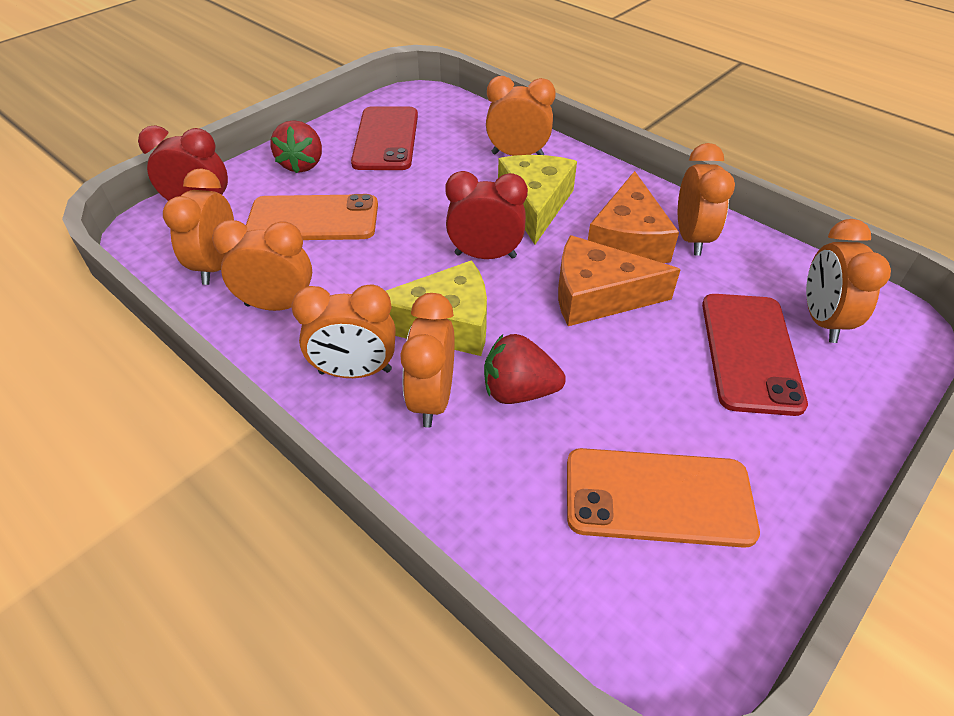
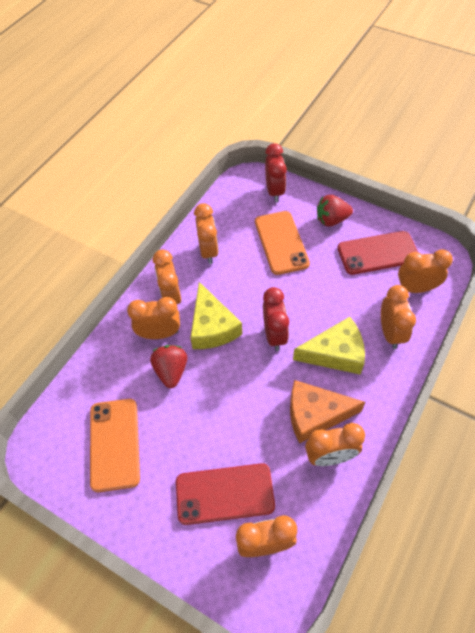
camera: 80 degrees right, 10 degrees up
orange clock [163,168,234,285] -> orange clock moved to [398,250,453,293]
orange cheese [558,235,681,326] -> none

